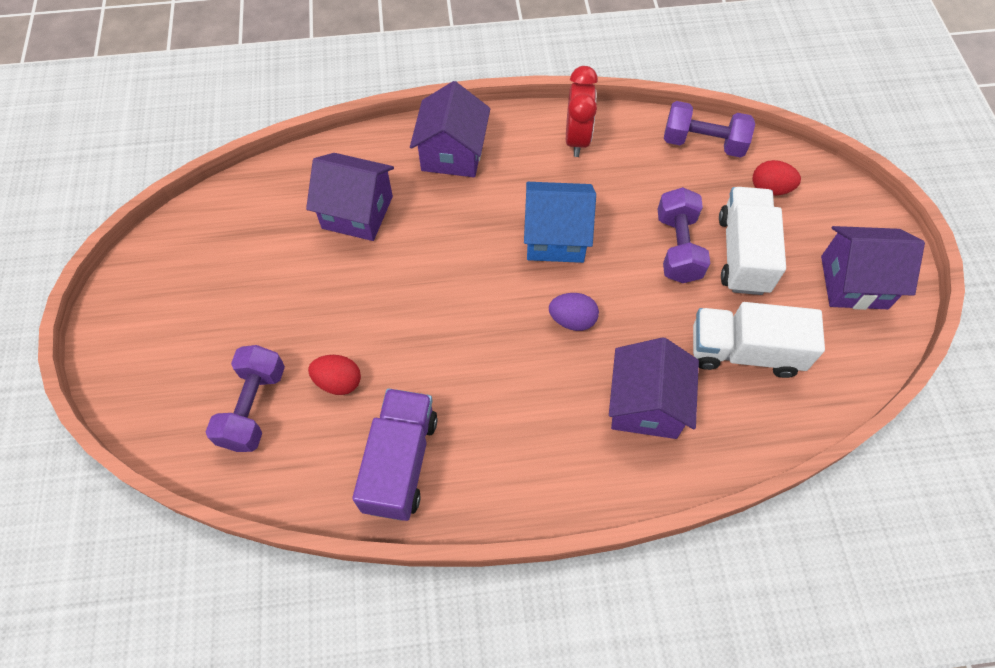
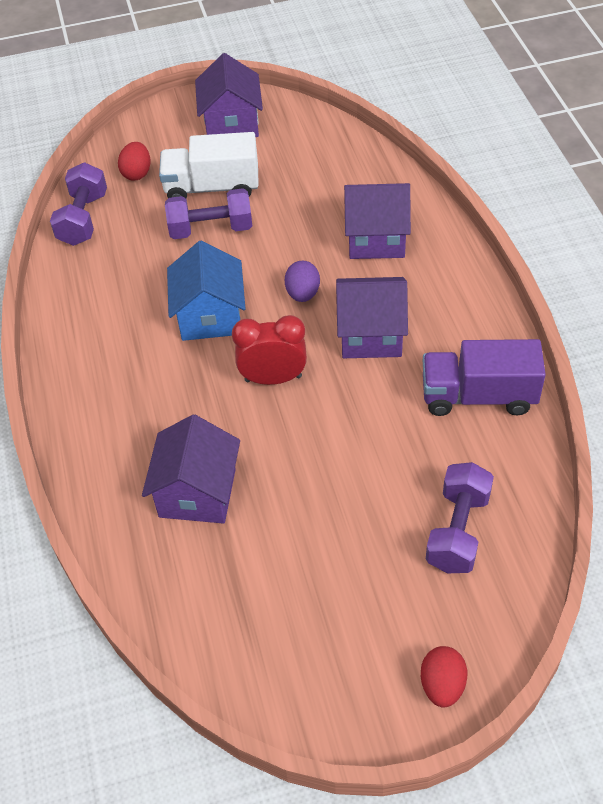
camera: 95 degrees left, 10 degrees down
purple dumbbell [206,345,285,452] -> purple dumbbell turned 75 degrees counterclockwise [426,462,494,573]
red egg [308,355,361,395] -> red egg moved to [421,646,467,708]
purple house [410,81,490,177] -> purple house moved to [336,277,408,358]
red clock [566,66,598,157] -> red clock moved to [232,315,307,385]
white truck [693,302,825,378] -> none

